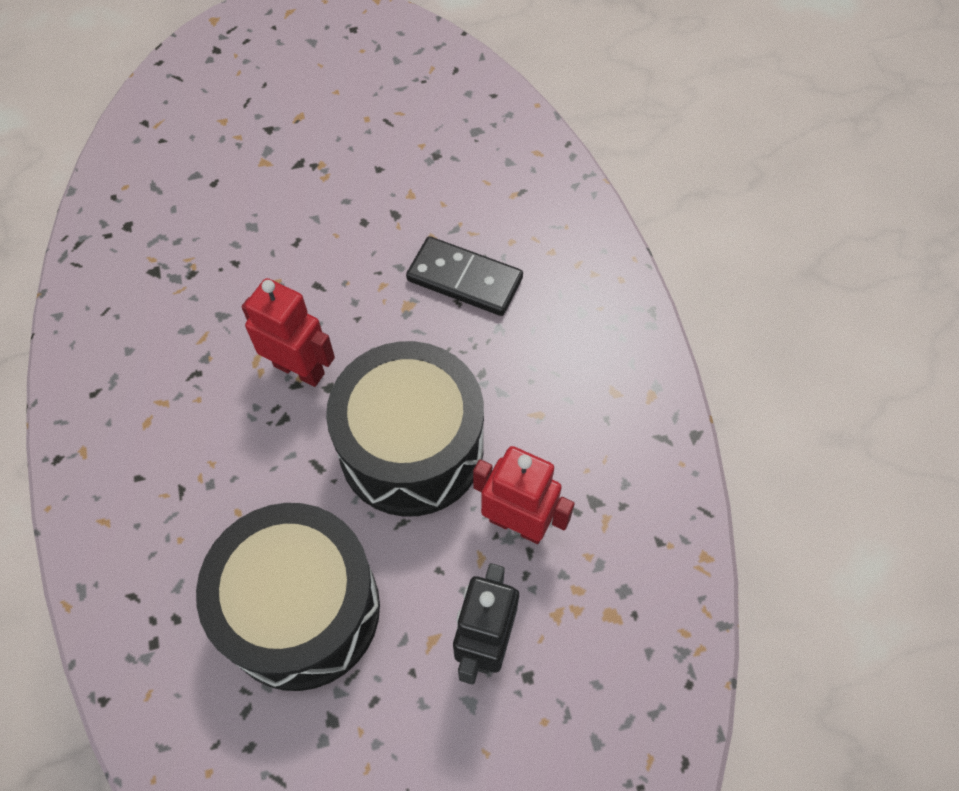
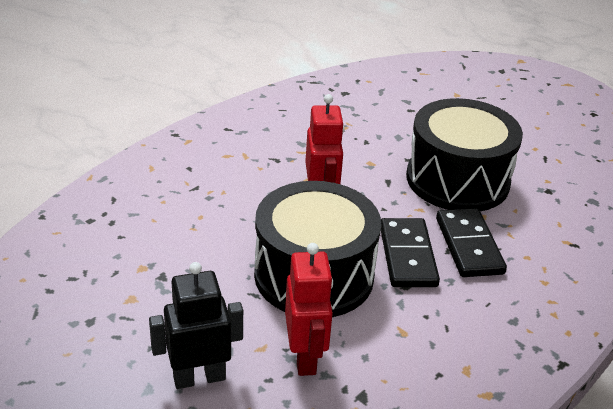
camera: 55 degrees right, 25 degrees down
black drum [196,503,380,691] -> black drum moved to [406,98,523,211]
none -> black domino [381,218,440,287]

